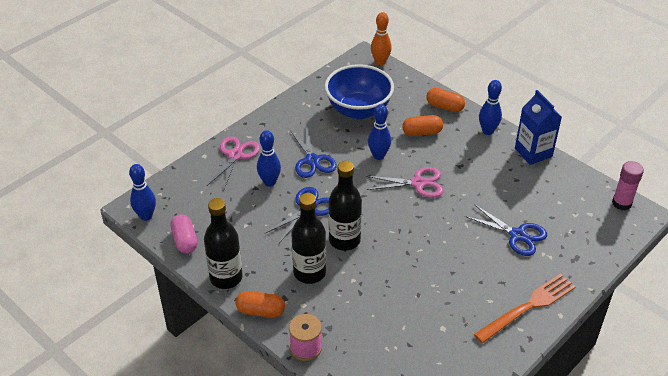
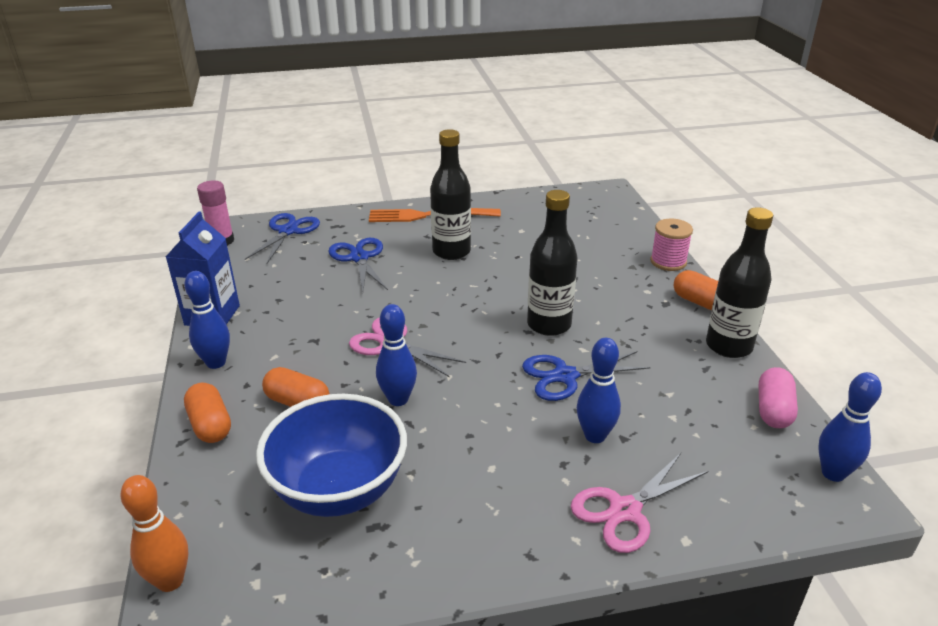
camera: 145 degrees left, 10 degrees down
blue scissors [290,126,337,178] -> blue scissors moved to [245,213,320,265]
black bottle [291,193,326,284] -> black bottle moved to [430,129,471,260]

